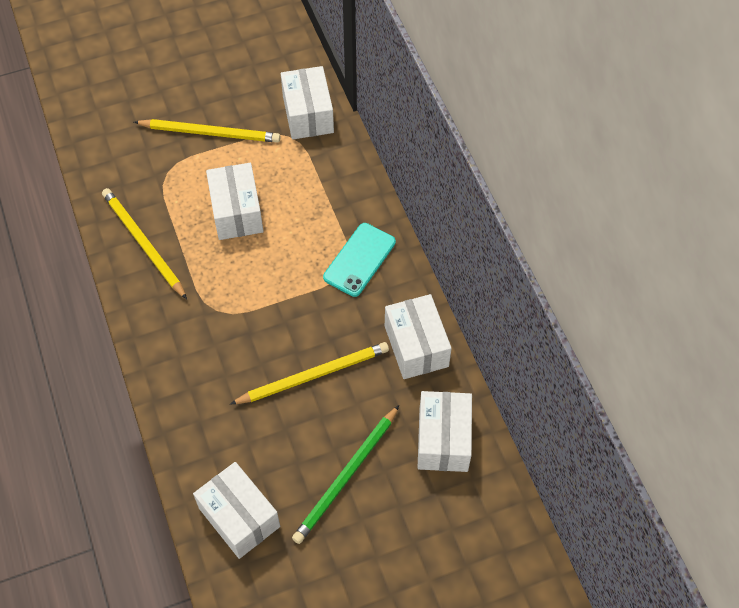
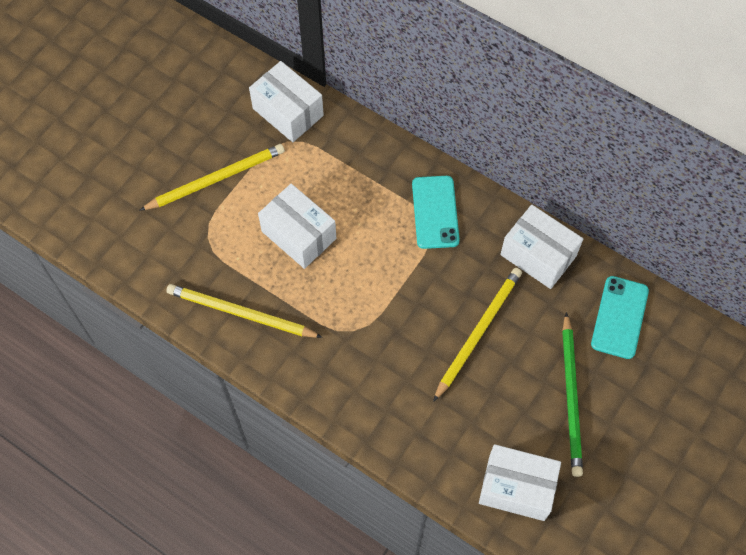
camera: 35 degrees left, 5 degrees up
white box [418,391,472,472] -> turquoise phone [591,276,649,359]

